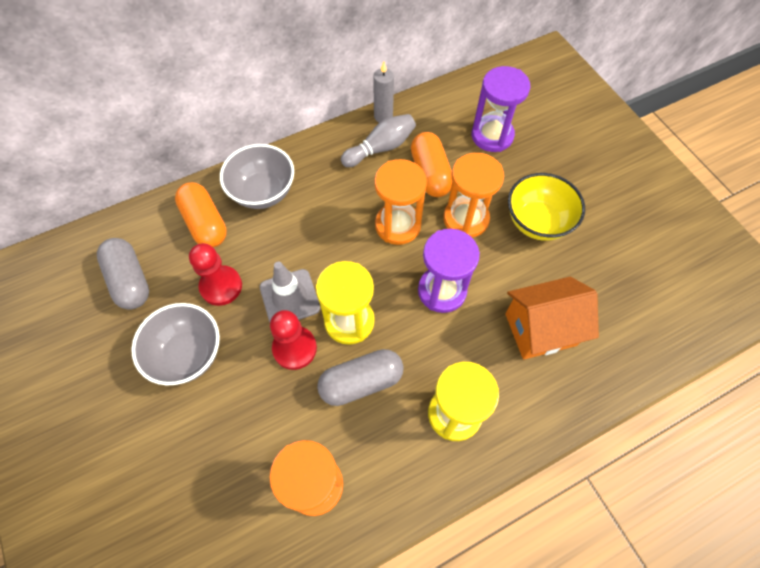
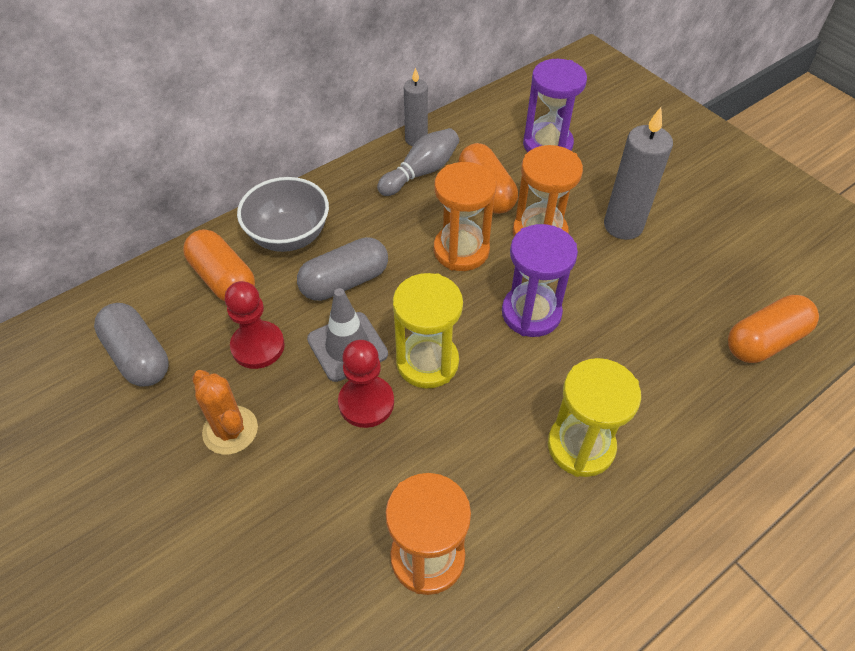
camera: 10 degrees left, 10 degrees down
grey bowl [131,303,220,385] -> orange cactus [192,370,258,455]
grey capsule [317,349,404,406] -> grey capsule moved to [297,237,388,301]
orange house [505,277,599,359] -> none
yellow bowl [508,173,585,241] -> grey candle [604,107,673,240]
none -> orange capsule [728,295,819,363]

